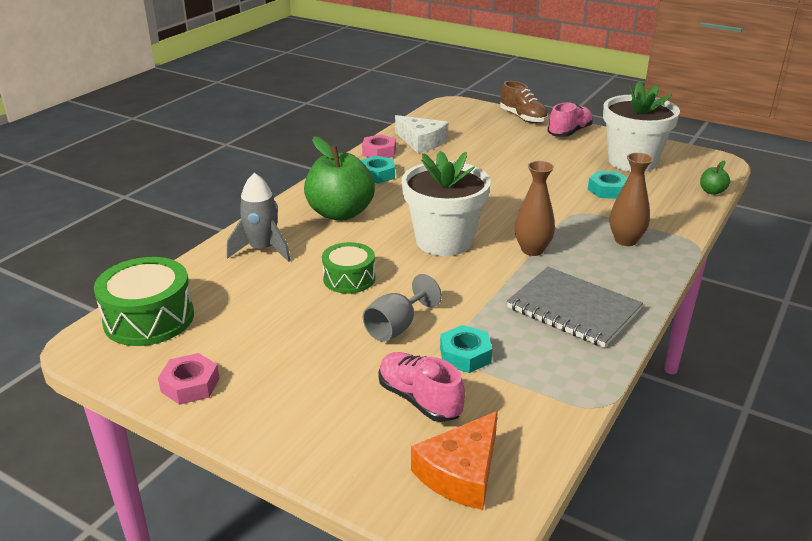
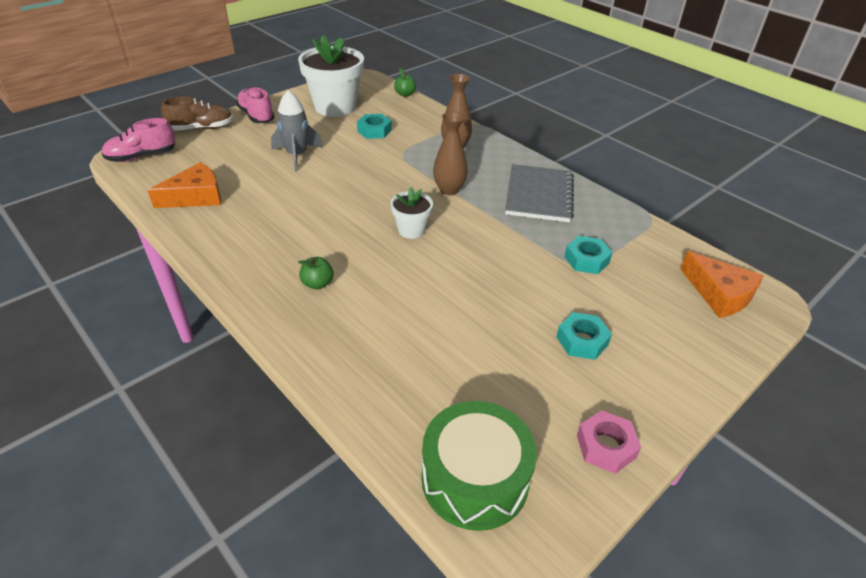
camera: 75 degrees left, 10 degrees up
grey rocket [227,173,291,262] -> grey rocket moved to [271,90,323,172]
green apple [304,136,375,221] -> green apple [298,257,333,289], size x0.43
green drum [322,242,375,294] -> none
turquoise nut [361,156,395,184] -> turquoise nut moved to [556,312,612,360]
pink nut [362,134,396,158] -> none
grey goblet [363,274,442,342] -> none
pink shoe [378,352,465,422] -> pink shoe moved to [102,118,175,162]
white cheese [395,115,448,153] -> orange cheese [148,162,221,208]
white flower pot [402,151,491,256] -> white flower pot [390,187,433,239], size x0.51
grey notebook [507,267,643,348] -> grey notebook turned 45 degrees counterclockwise [505,164,574,222]

